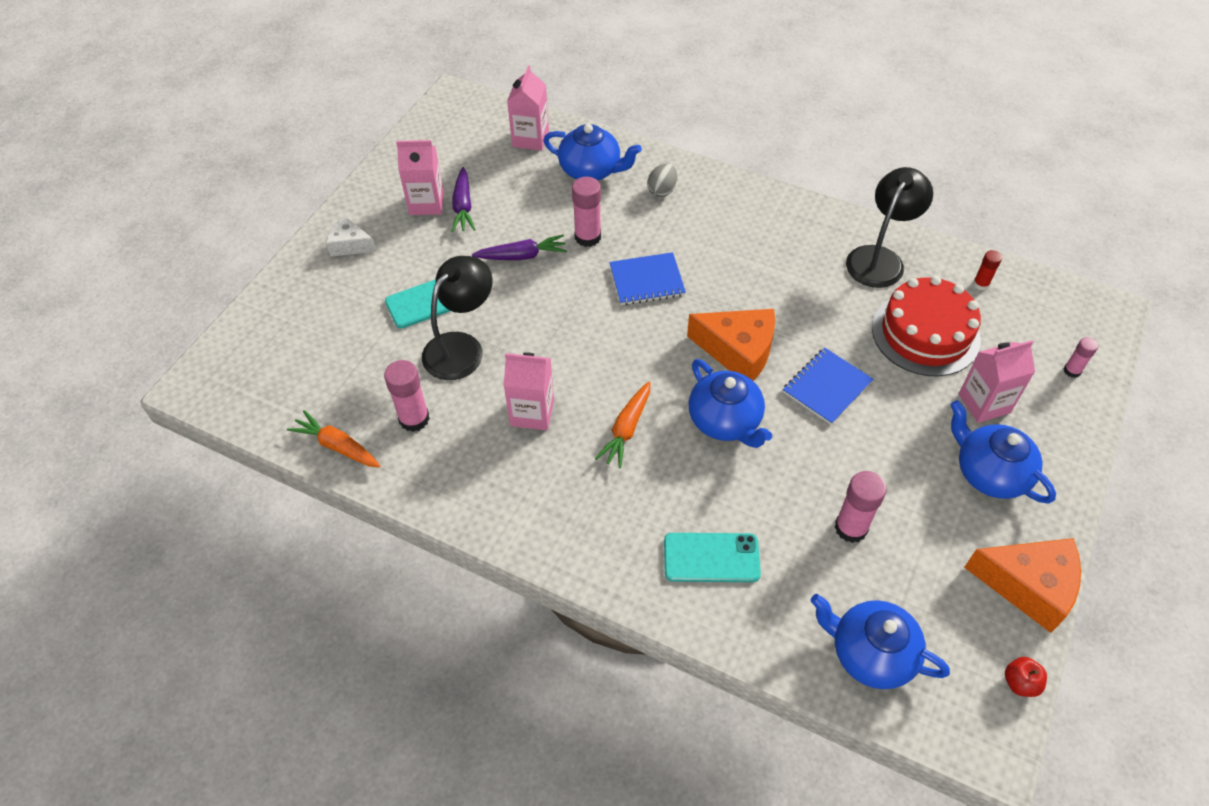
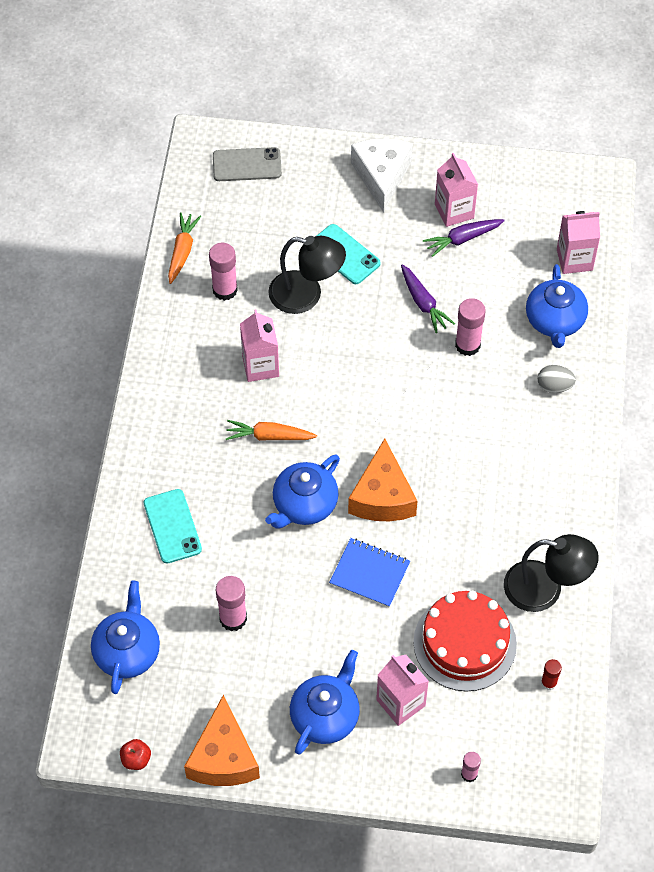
camera: 70 degrees right, 5 degrees up
white cheese [326,216,376,257] -> white cheese [351,139,413,213], size x1.71
blue notebook [610,252,686,305] -> none
none -> grey phone [213,147,282,181]

